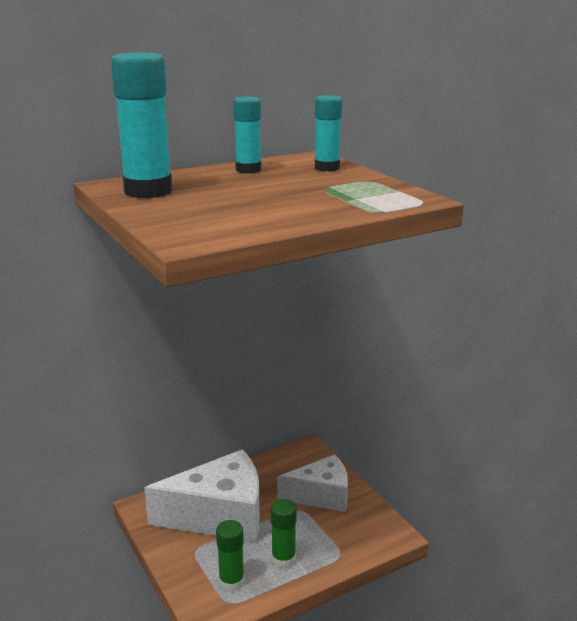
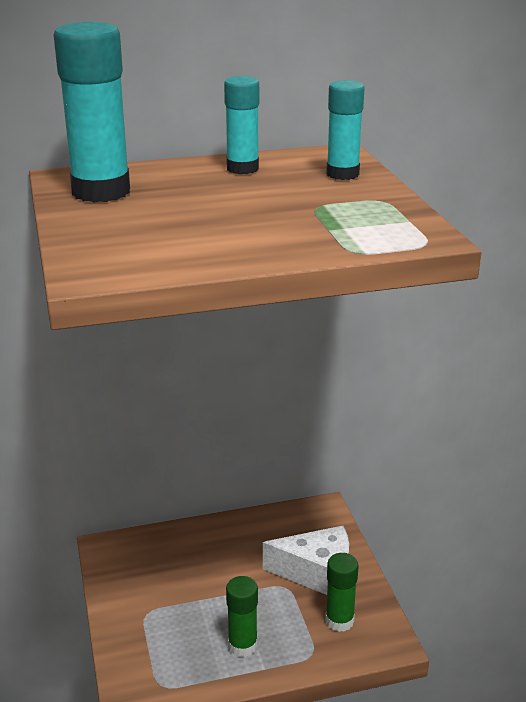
camera: 15 degrees right, 5 degrees up
white cheese [144,449,260,542] -> none
green glue stick [216,520,244,592] -> green glue stick moved to [325,553,359,632]

